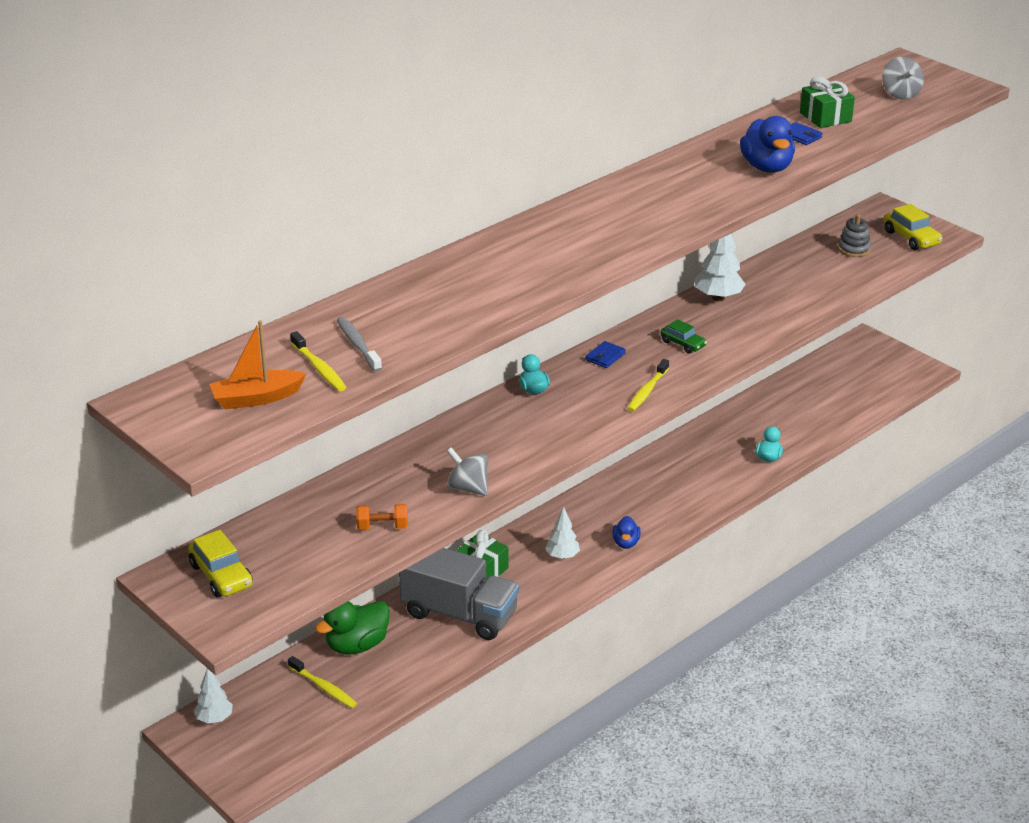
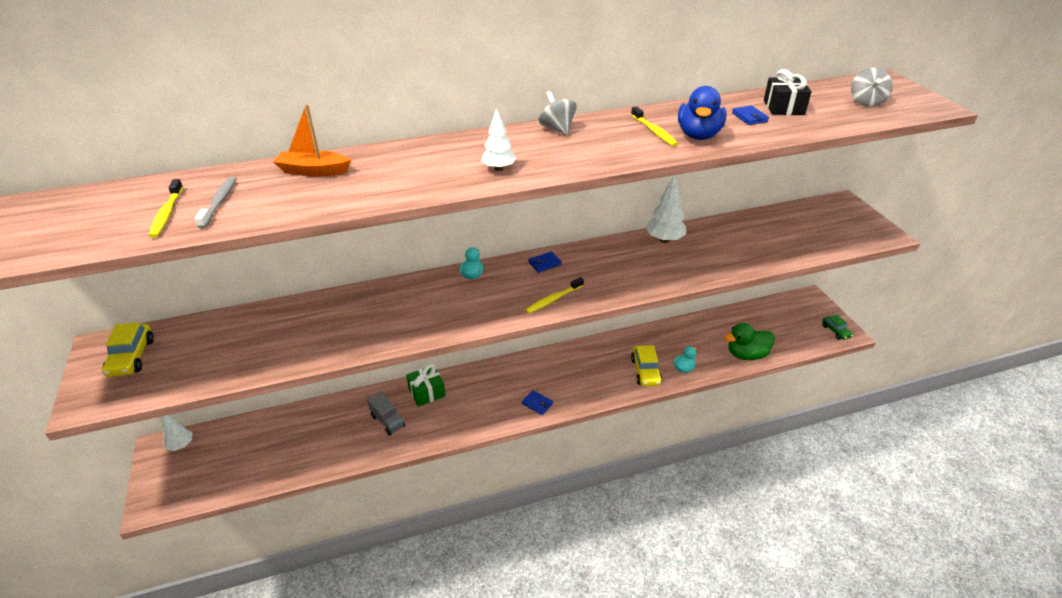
camera: 25 degrees right, 5 degrees up
orange boat [209,320,307,410] -> orange boat moved to [273,104,351,176]
yellow toothbrush [288,656,357,708] -> yellow toothbrush moved to [631,106,678,146]
green duck [315,601,390,654] -> green duck moved to [724,323,775,360]
orange dumbbell [356,504,408,530] -> none
grey truck [399,548,519,640] -> grey truck [367,391,405,435], size x0.50
grey spinning top [447,447,488,496] -> grey spinning top moved to [538,91,577,136]
white tree [545,507,580,559] -> white tree moved to [481,108,517,171]
blue duck [612,516,641,549] -> blue wallet [522,390,553,415]
green car [660,319,707,354] -> green car moved to [822,315,853,340]
green gift [800,77,855,128] -> black gift [764,69,811,115]
grey stacking toy [838,214,871,257] -> none
yellow car [884,204,943,250] -> yellow car moved to [631,345,662,386]

